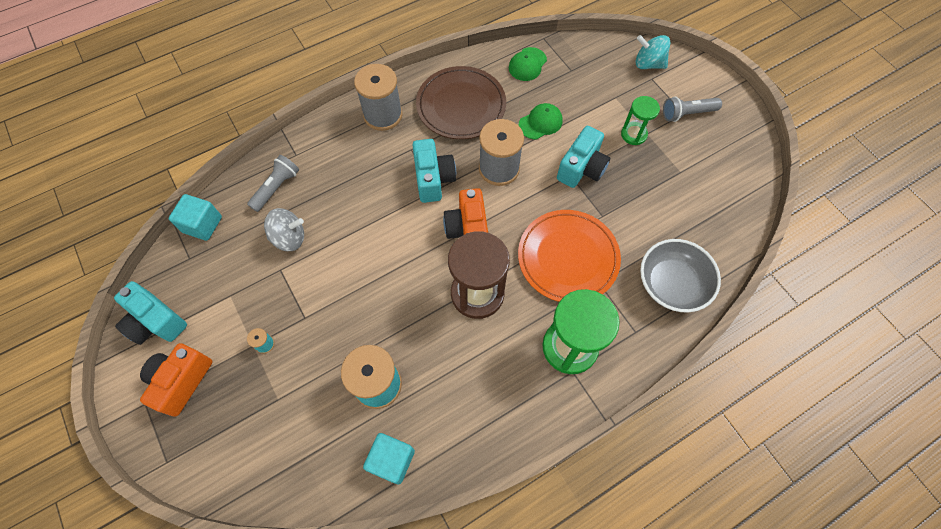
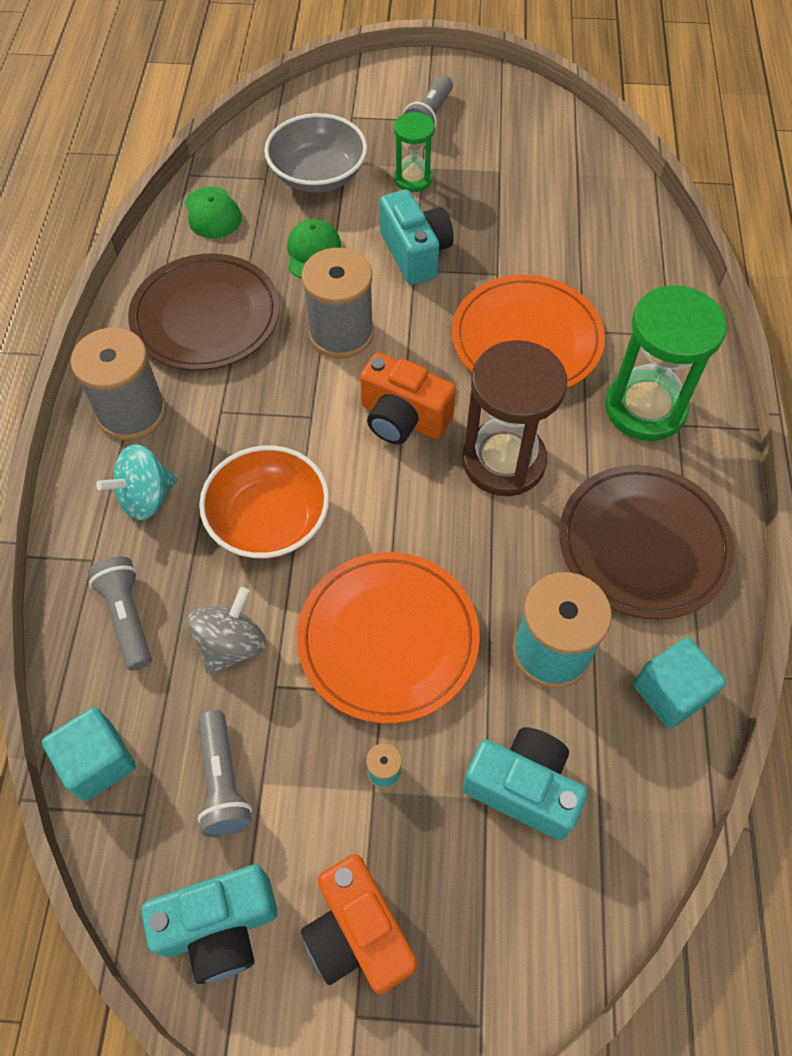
camera: 55 degrees left, 5 degrees down
turquoise camera [412,139,456,203] -> turquoise camera moved to [462,727,588,840]
turquoise spinning top [636,35,670,69] -> turquoise spinning top moved to [96,444,177,520]
grey bowl [640,239,721,312] -> grey bowl moved to [264,113,367,193]
none -> grey flashlight [198,710,252,838]
none -> orange bowl [199,446,329,559]
none -> orange plate [297,552,480,724]
none -> brown plate [559,465,734,619]

